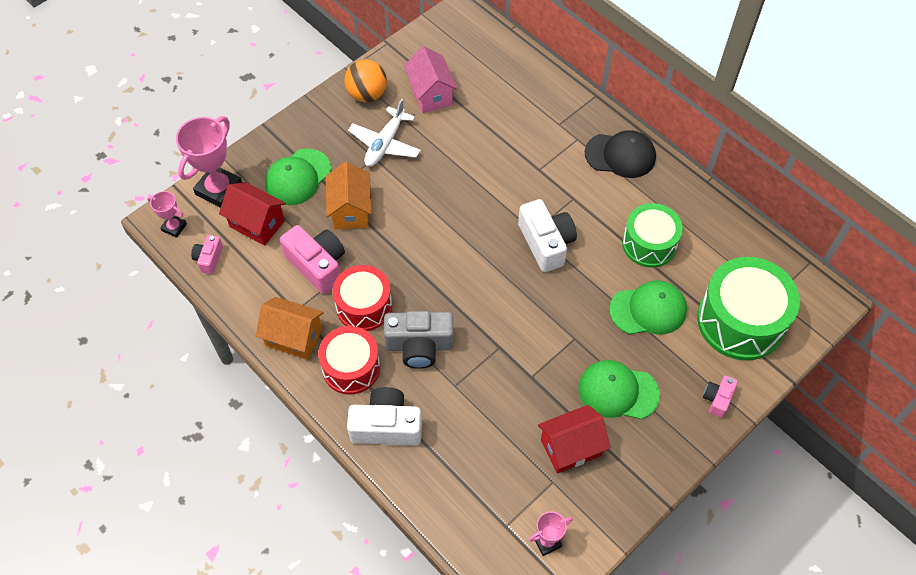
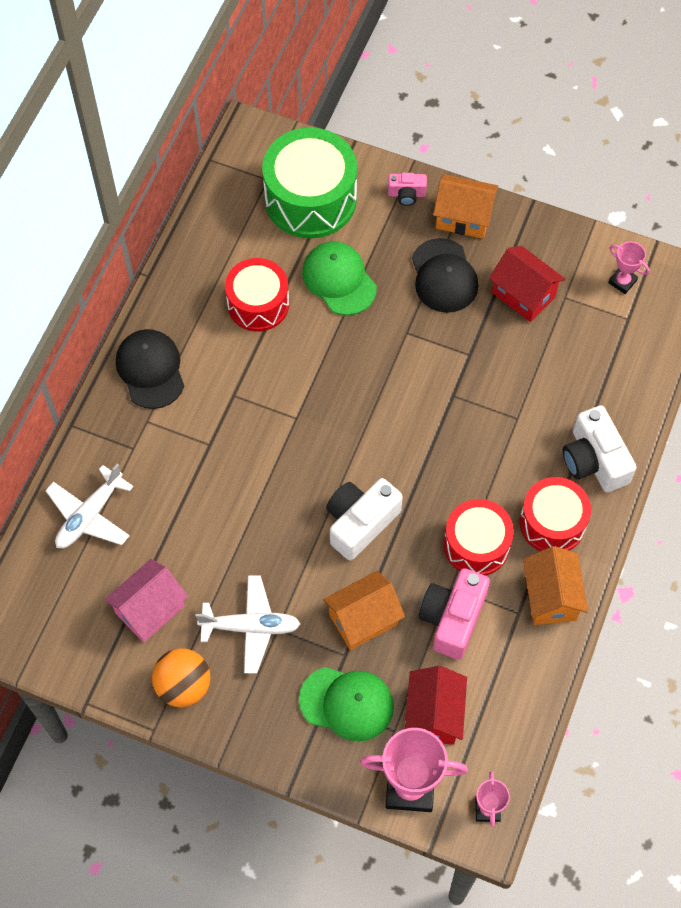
camera: 115 degrees left, 5 degrees up
pink camera [191,235,223,274] -> none
grey camera [384,311,454,369] -> none
white camera [518,199,577,272] -> white camera moved to [326,478,403,560]
green cap [578,360,660,419] -> black cap [412,238,478,313]
green drum [622,203,683,268] -> red drum [225,258,289,331]
none -> white plane [45,464,134,548]
none -> orange house [433,174,498,239]

